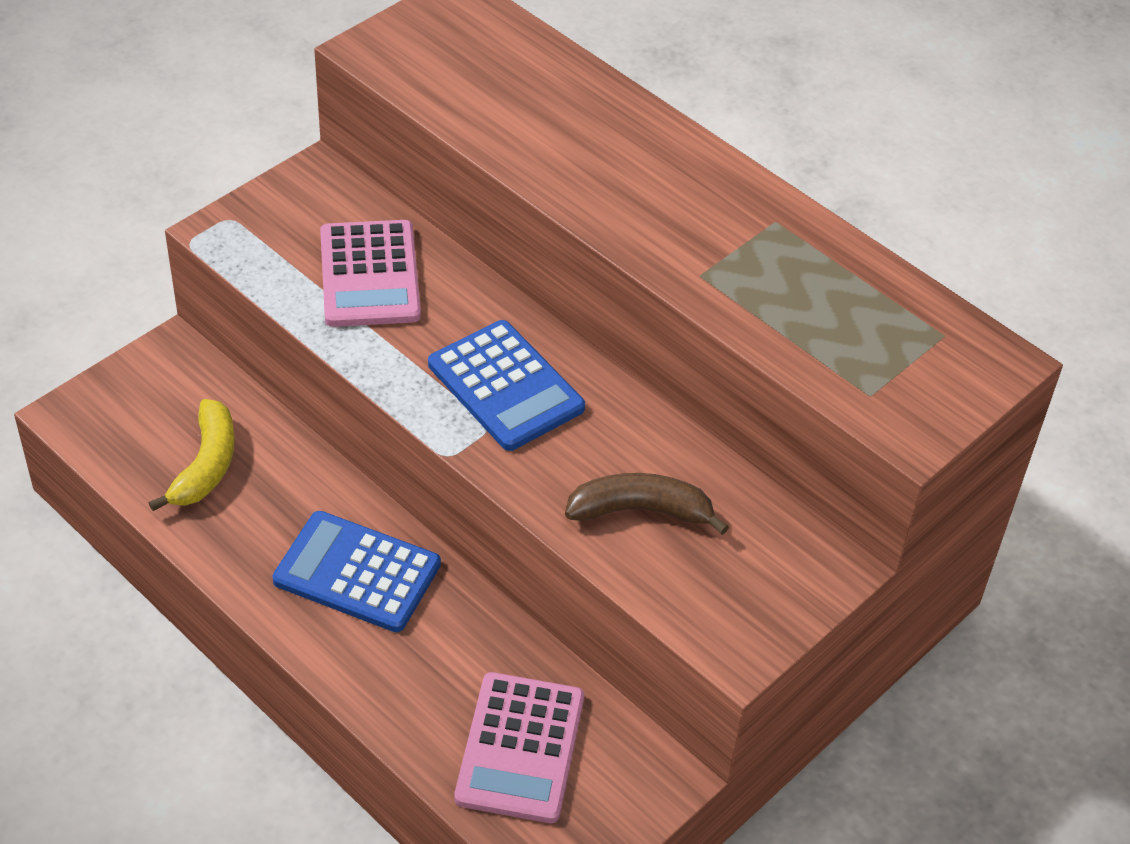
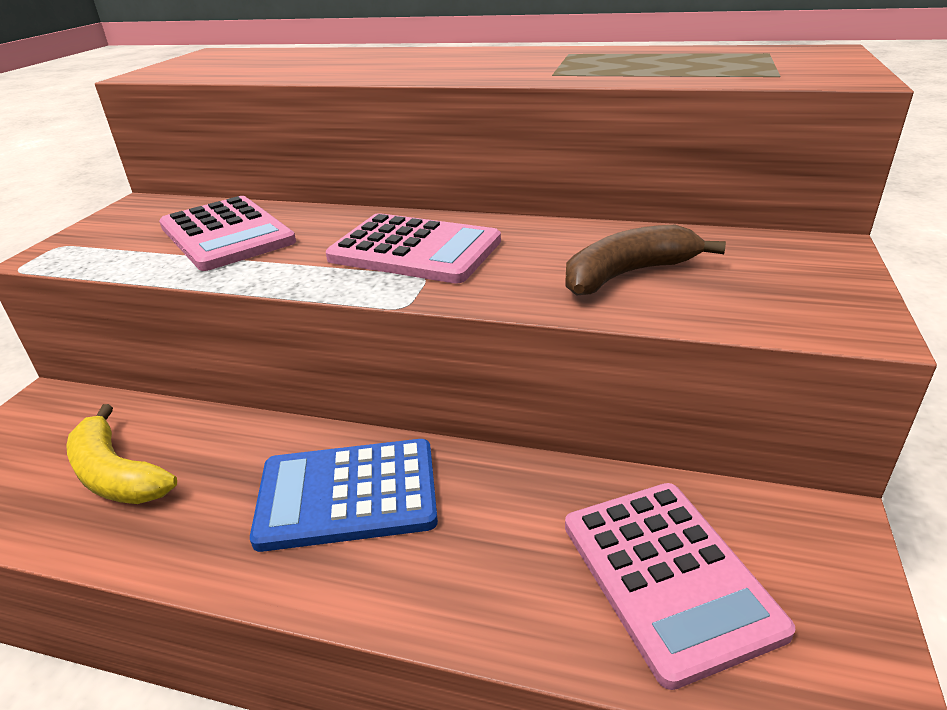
camera: 25 degrees left, 15 degrees down
yellow banana [149,399,235,511] -> yellow banana turned 150 degrees clockwise [66,404,177,504]
blue calculator [428,320,585,451] -> pink calculator [326,213,501,283]

